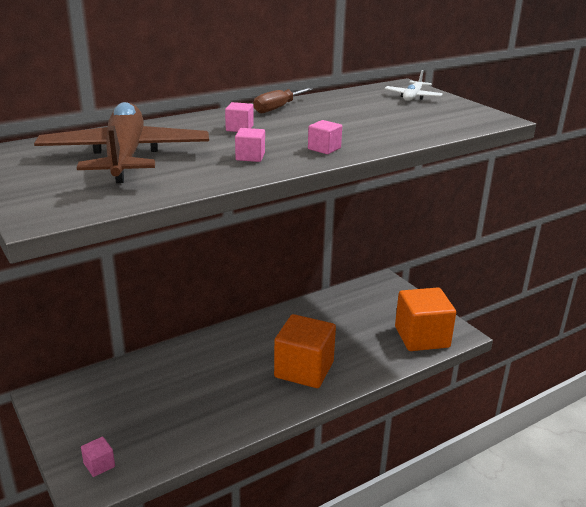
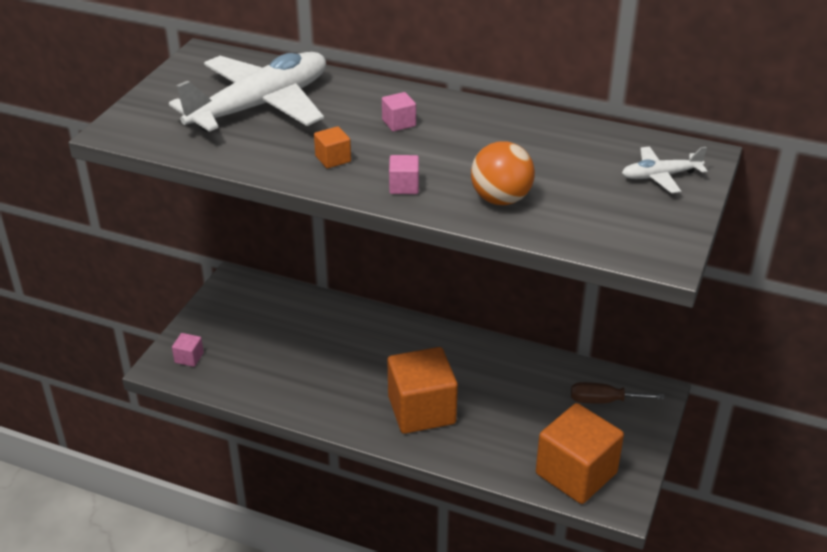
camera: 55 degrees right, 10 degrees up
brown plane [34,102,209,183] -> white plane [169,52,326,132]
pink cube [235,128,265,162] -> orange cube [314,126,351,168]
brown screwdriver [253,88,313,113] -> brown screwdriver moved to [571,382,665,404]
none -> orange ball [471,141,535,205]

